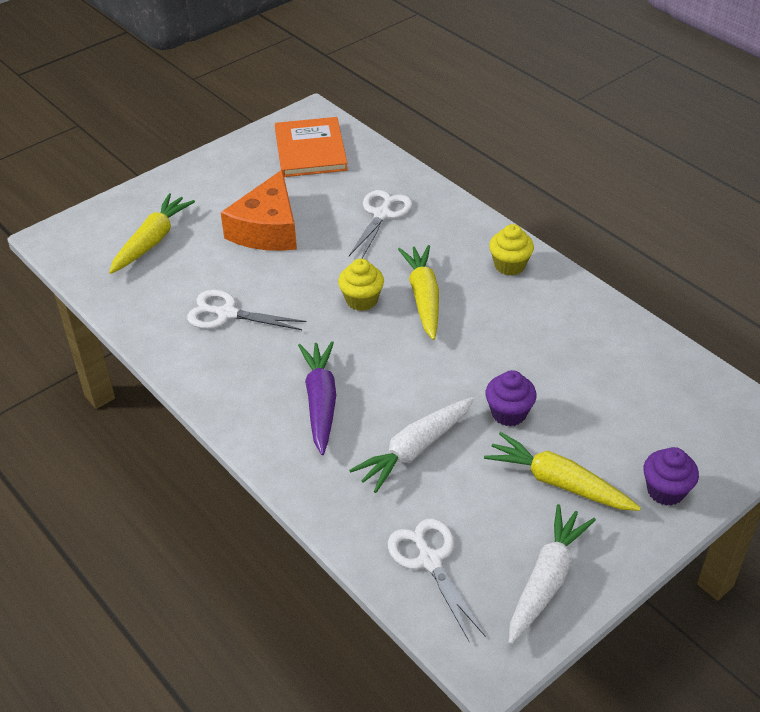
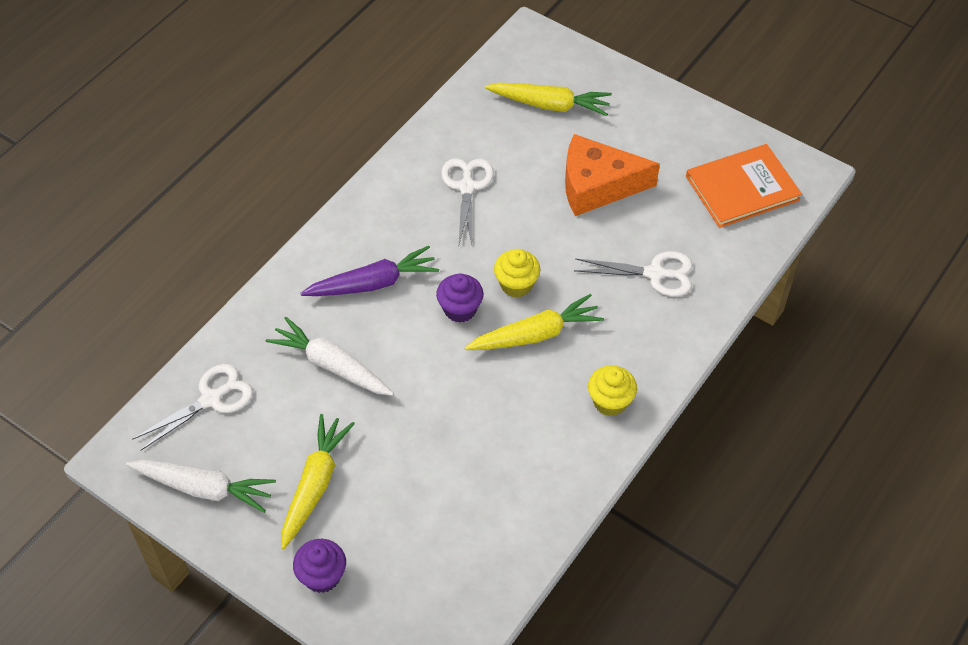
camera: 75 degrees right, 10 degrees up
purple cupcake [485,370,537,426] -> purple cupcake moved to [436,274,483,323]

